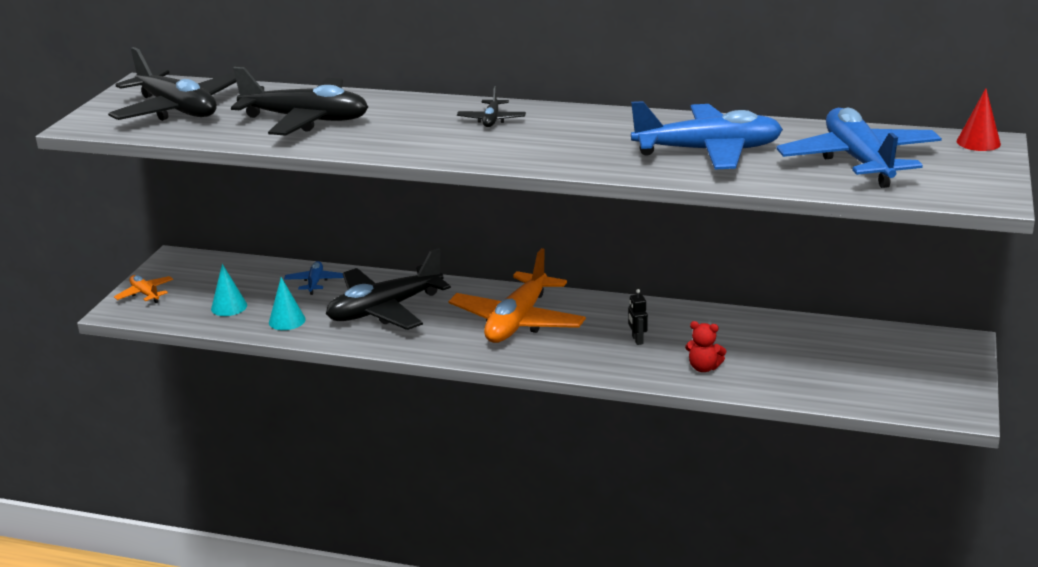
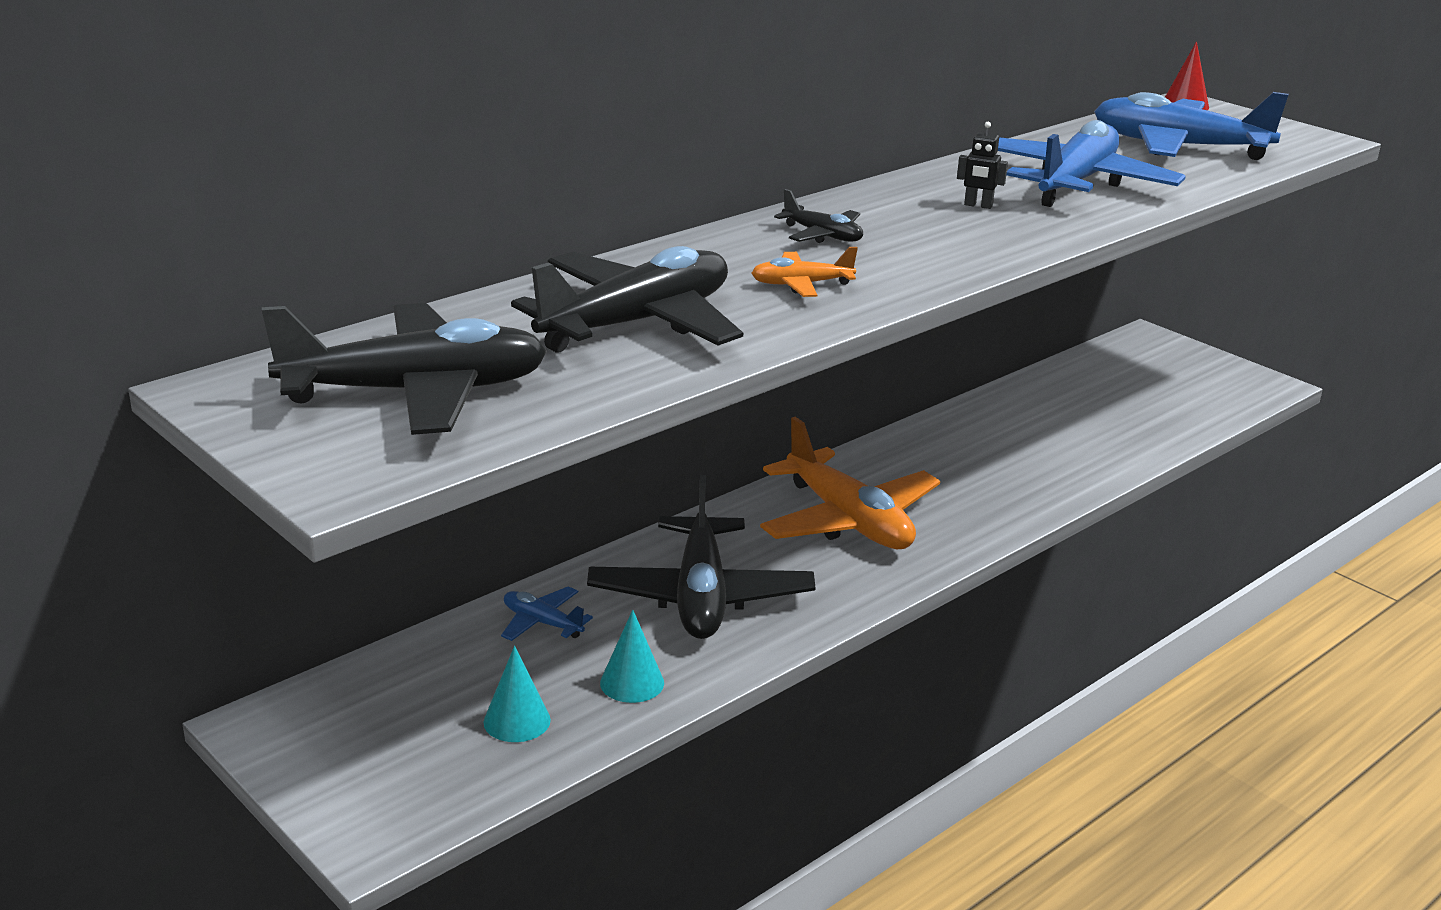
camera: 60 degrees left, 0 degrees up
orange plane [114,275,173,303] -> orange plane moved to [751,247,858,297]
black robot [628,289,648,345] -> black robot moved to [957,122,1008,209]
red teddy bear [685,321,726,372] -> none

